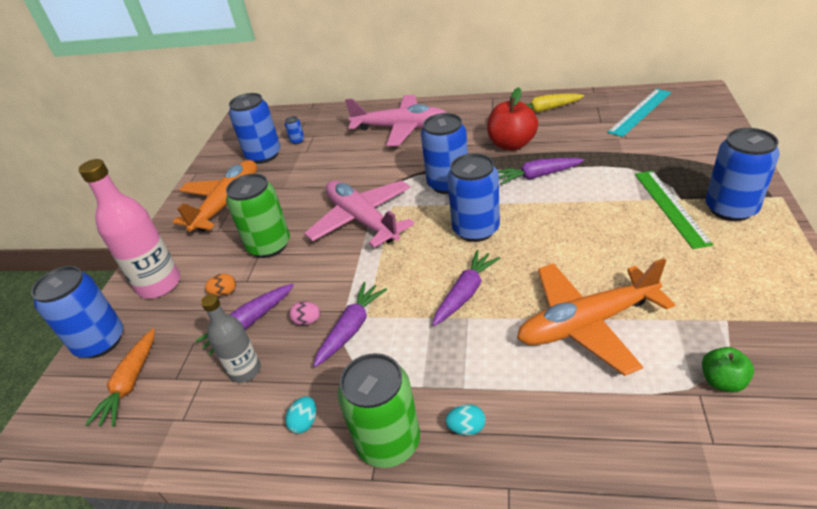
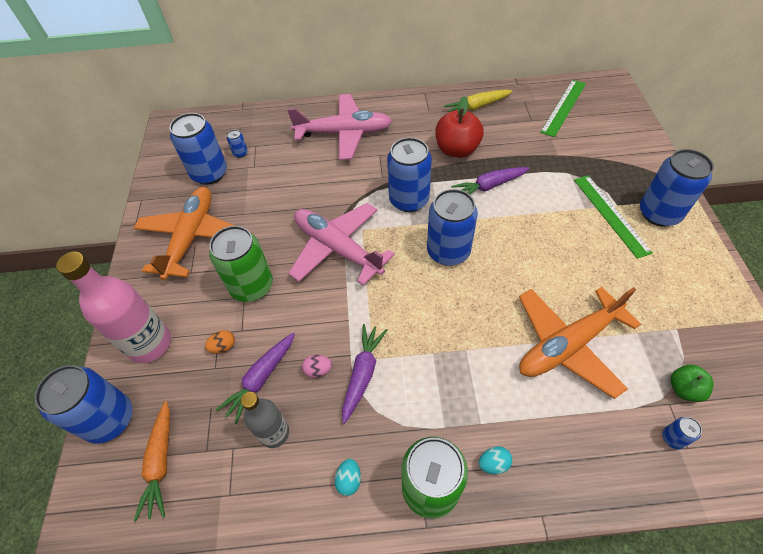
camera: 15 degrees left, 15 degrees up
purple carrot [432,250,500,326] -> none
turquoise ruler [607,89,671,137] -> green ruler [540,80,586,137]
none -> blue can [662,417,702,449]

